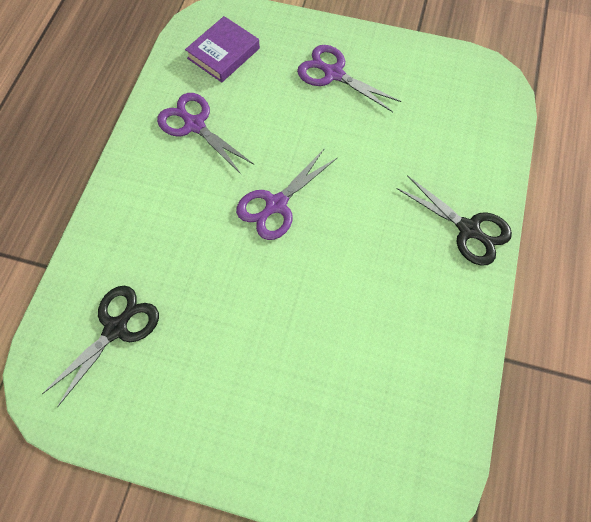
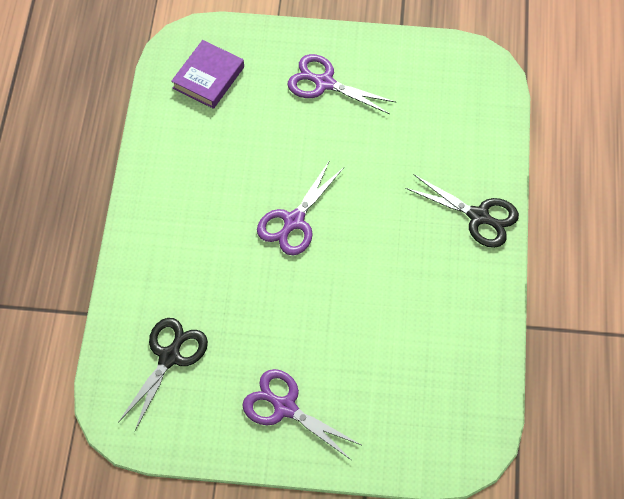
camera: 10 degrees left, 5 degrees down
purple scissors [157,93,254,175] -> purple scissors moved to [242,369,361,460]

